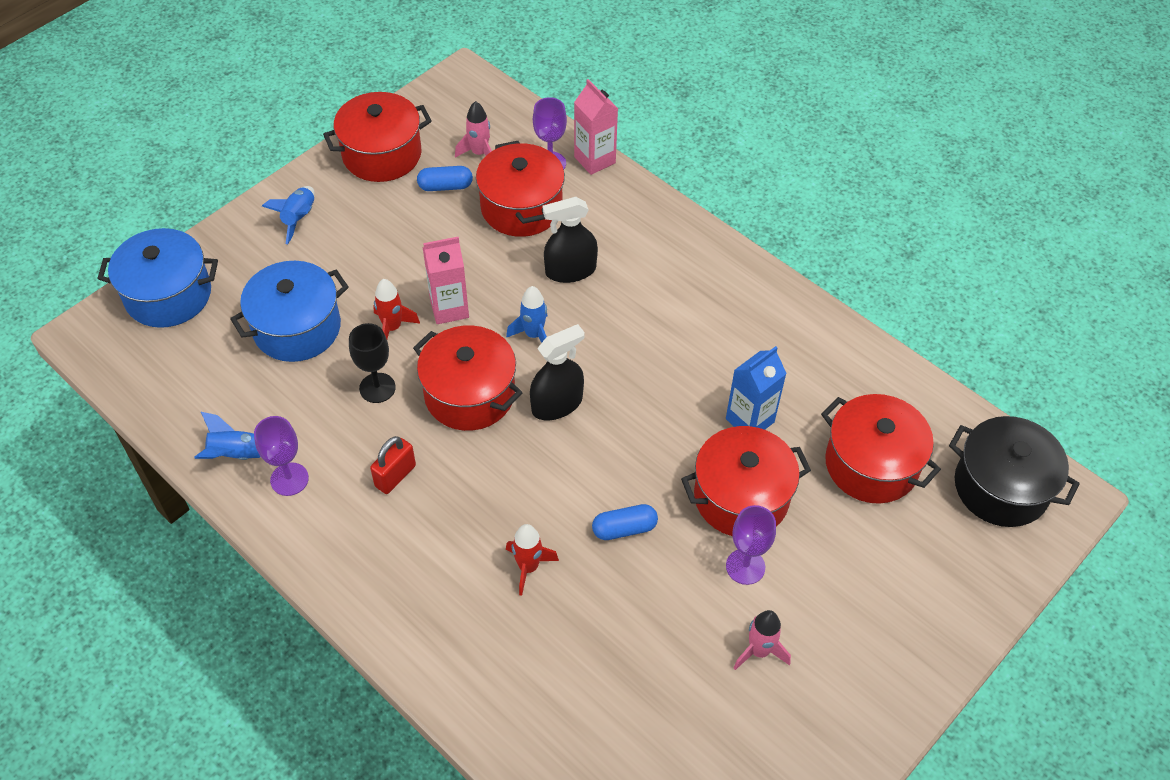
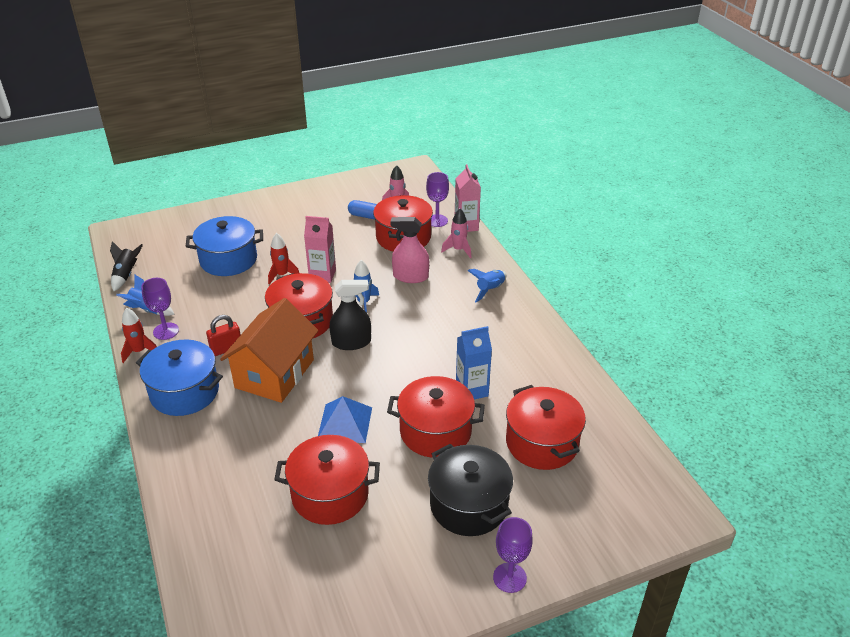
camera: 25 degrees right, 15 degrees down
blue pot [97,228,218,328] -> blue pot moved to [136,339,223,416]
blue rocket [262,186,315,244] -> blue rocket moved to [468,269,507,302]
red pot [323,92,432,182] -> red pot moved to [274,435,380,525]
black goblet [349,323,396,403] -> none
red rocket [506,524,559,596] -> red rocket moved to [121,308,157,363]
black spray bottle [543,197,598,283] -> pink spray bottle [390,217,429,283]
blue capsule [592,504,658,540] -> blue pyramid [318,396,372,443]
purple goblet [726,505,776,585] -> purple goblet moved to [493,517,533,593]
pink rocket [734,610,791,670] -> pink rocket moved to [441,209,471,258]
black pot [949,416,1080,527] -> black pot moved to [428,444,513,536]
none -> black rocket [110,241,143,291]
none -> orange house [220,298,318,403]

